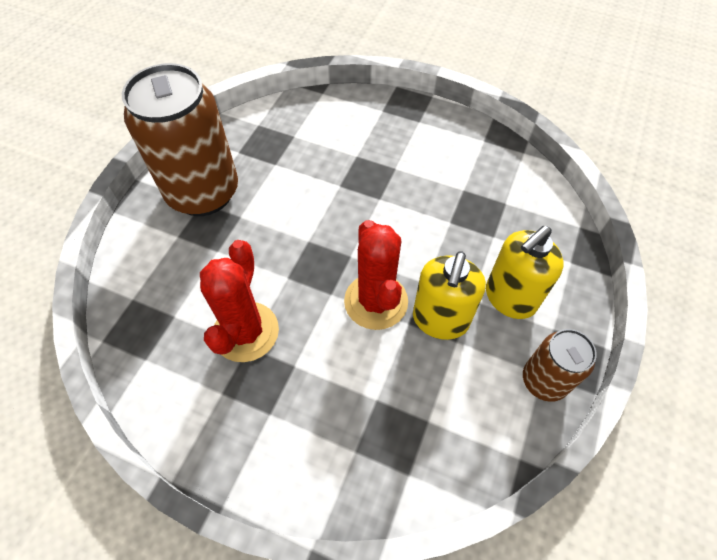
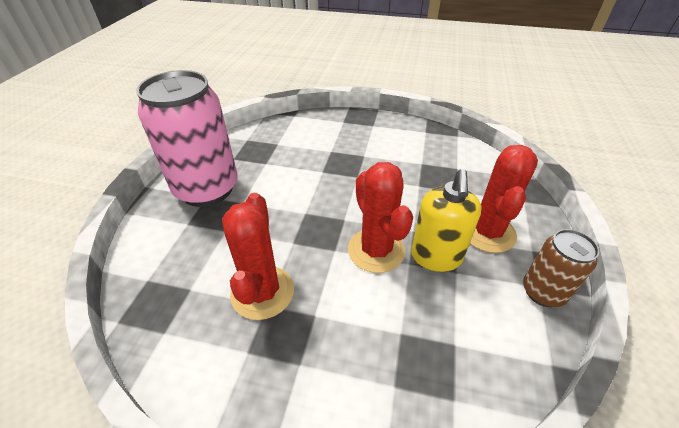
camera: 10 degrees left, 15 degrees down
brown can [122,63,238,216] -> pink can [136,70,237,207]
yellow soap dispenser [486,226,564,319] -> red cactus [470,145,538,253]

